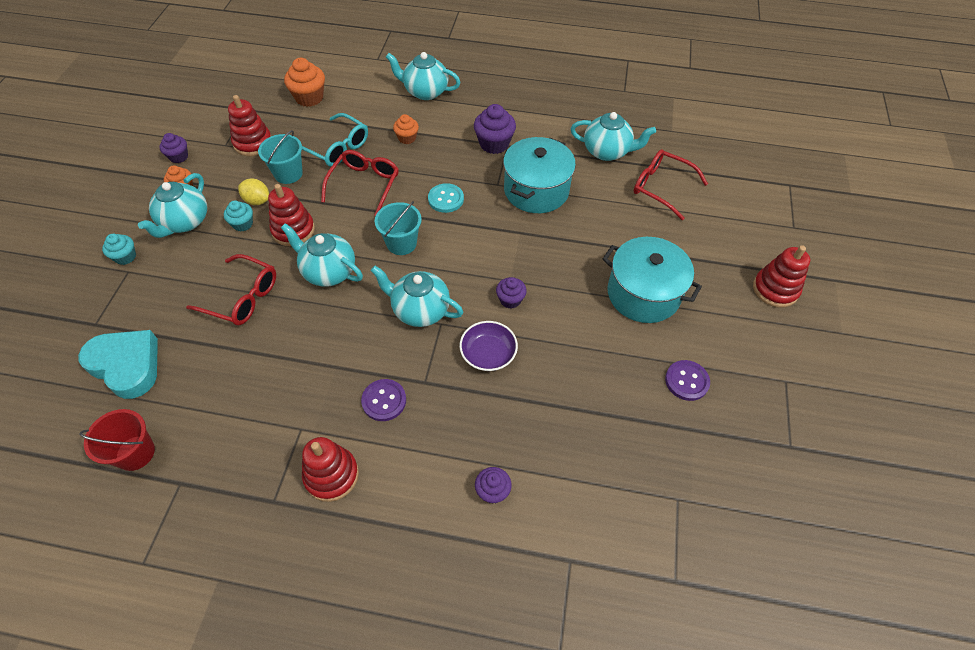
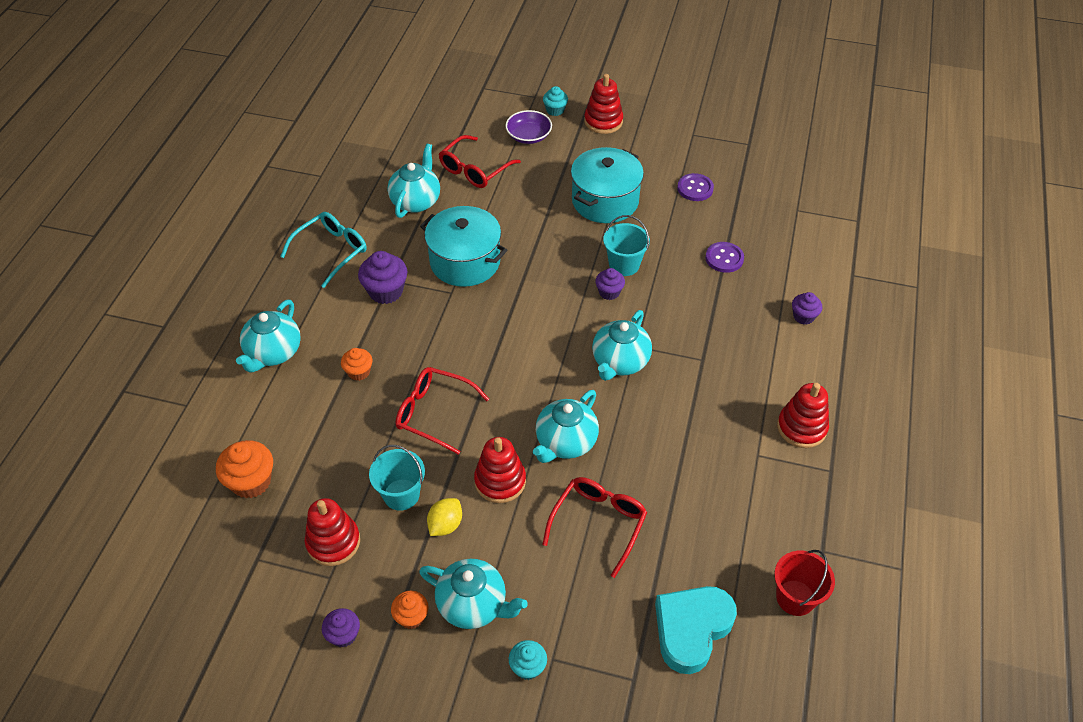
camera: 85 degrees left, 5 degrees down
turquoise cupcake [224,201,253,232] -> turquoise cupcake moved to [543,86,568,116]
turquoise glasses [302,113,368,167] -> turquoise glasses moved to [280,212,367,288]
purple button [361,379,406,421] -> purple button moved to [705,242,744,273]
turquoise bucket [375,201,422,255] -> turquoise bucket moved to [603,215,650,276]
turquoise button [428,183,464,213] -> none
purple bowl [460,321,518,371] -> purple bowl moved to [505,110,552,144]

